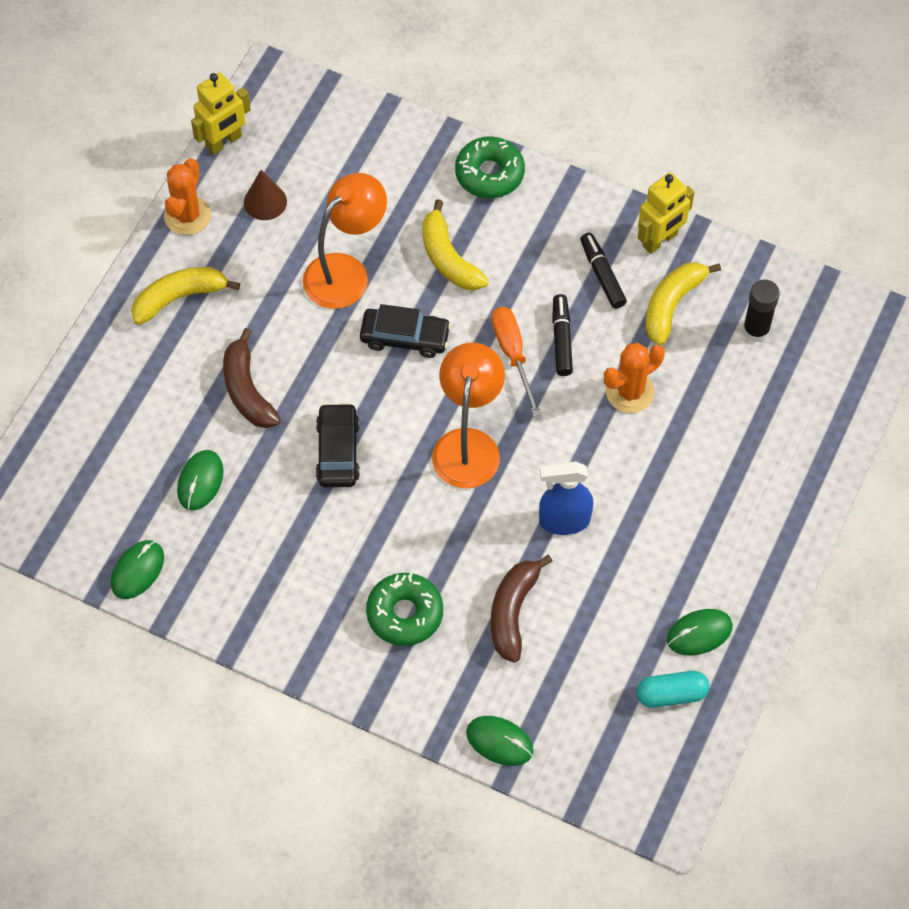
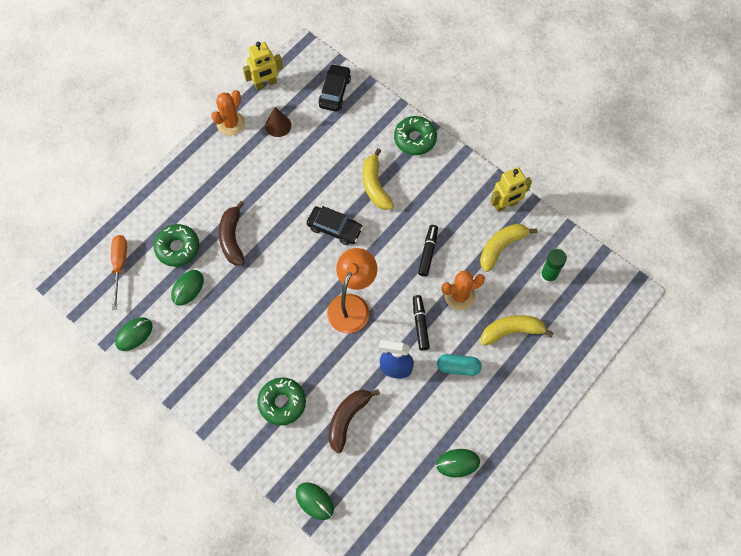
camera: 15 degrees right, 5 degrees up
yellow banana [131,267,240,325] -> yellow banana moved to [481,315,554,346]
orange lamp [303,173,387,309] -> none
black car [316,403,360,487] -> black car moved to [318,64,351,112]
orange screwdriver [492,307,541,417] -> orange screwdriver moved to [111,235,127,310]
black marker [580,233,627,309] -> black marker moved to [413,295,430,350]
turquoise capsule [637,671,709,708] -> turquoise capsule moved to [437,354,481,376]
black glue stick [743,280,780,342] -> green glue stick [540,249,567,284]
none -> green donut [154,224,200,267]

